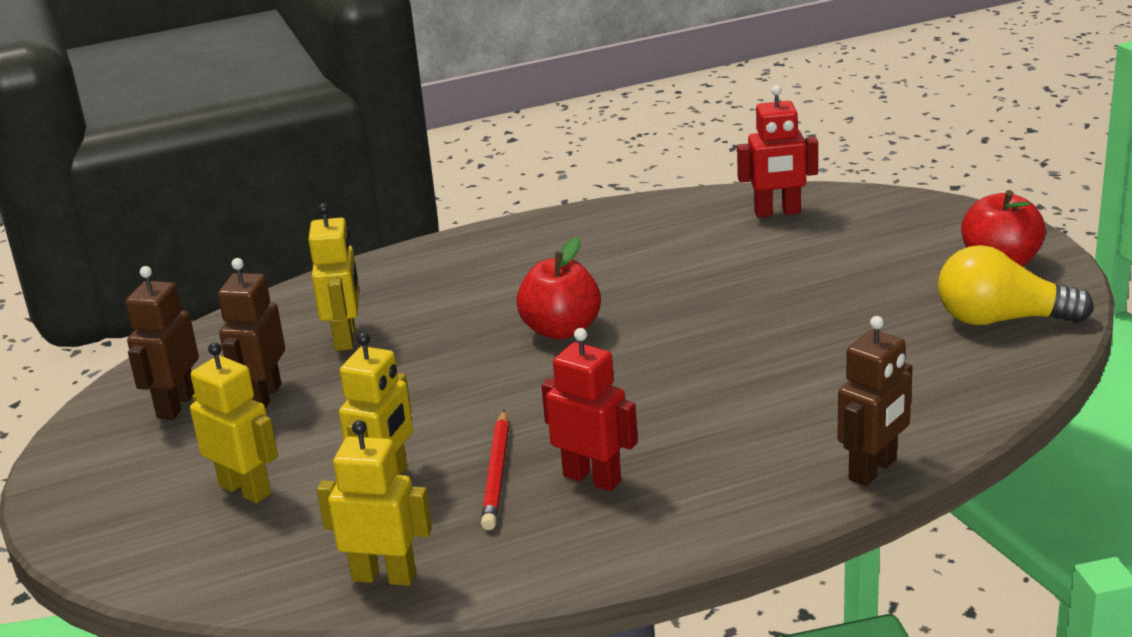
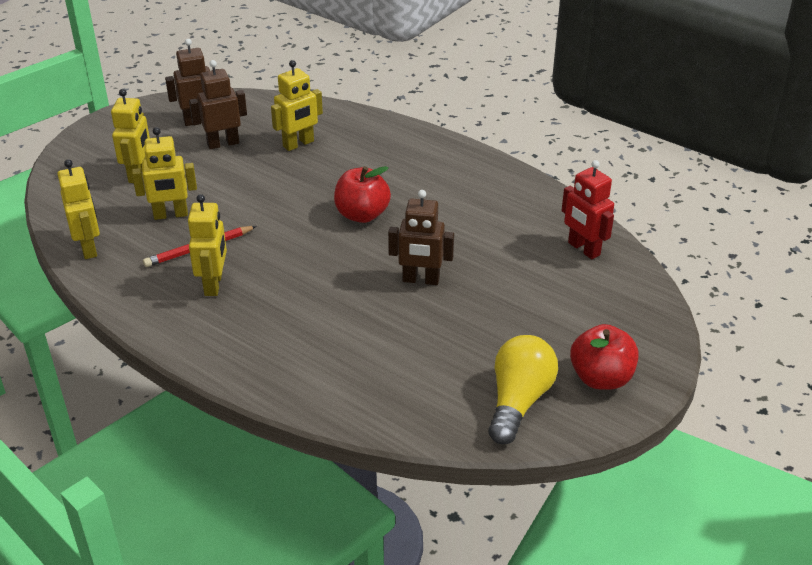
camera: 55 degrees right, 10 degrees up
red robot [541,328,638,491] -> yellow robot [188,194,227,296]
brown robot [837,316,913,486] -> brown robot moved to [388,190,454,285]
yellow light bulb [938,245,1094,325] -> yellow light bulb turned 45 degrees clockwise [488,335,558,444]

